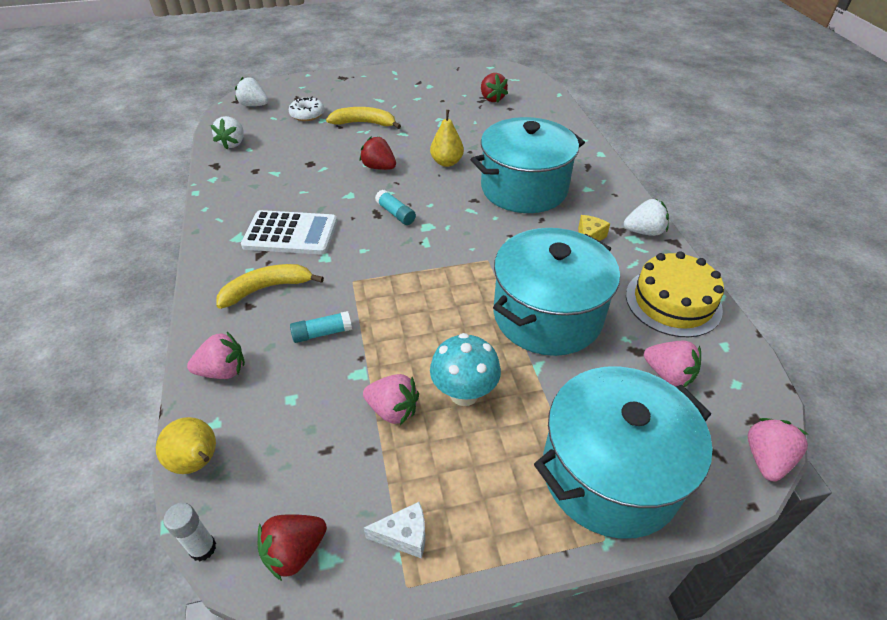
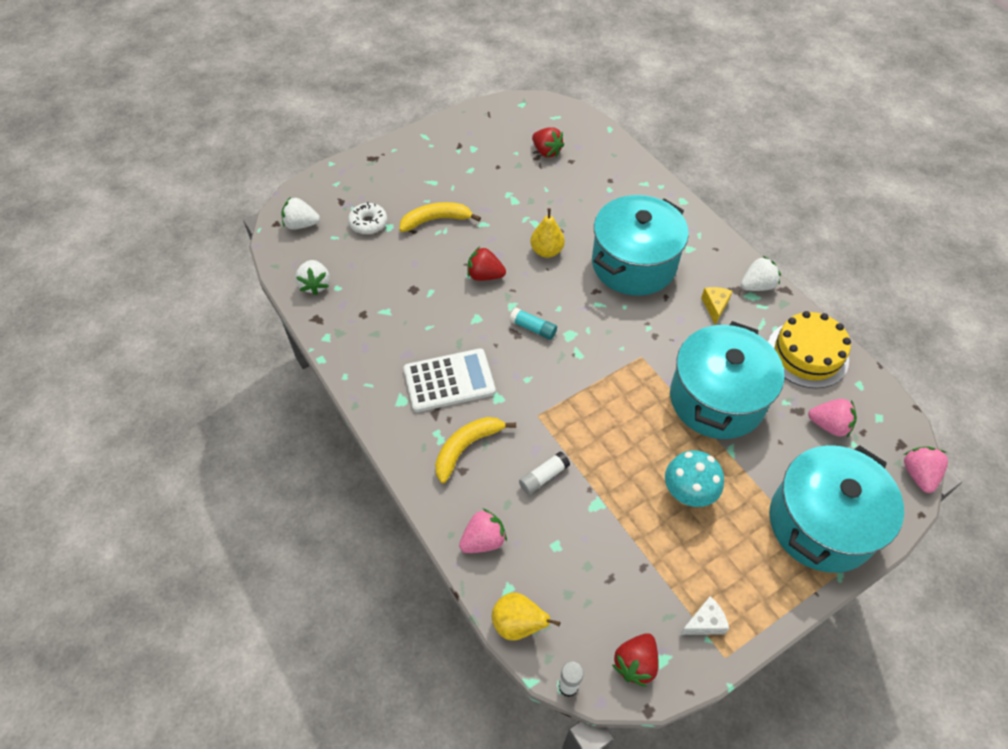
camera: 20 degrees left, 10 degrees up
turquoise glue stick [290,311,352,343] -> white glue stick [519,451,570,494]
pink strawberry [363,374,419,425] -> none

